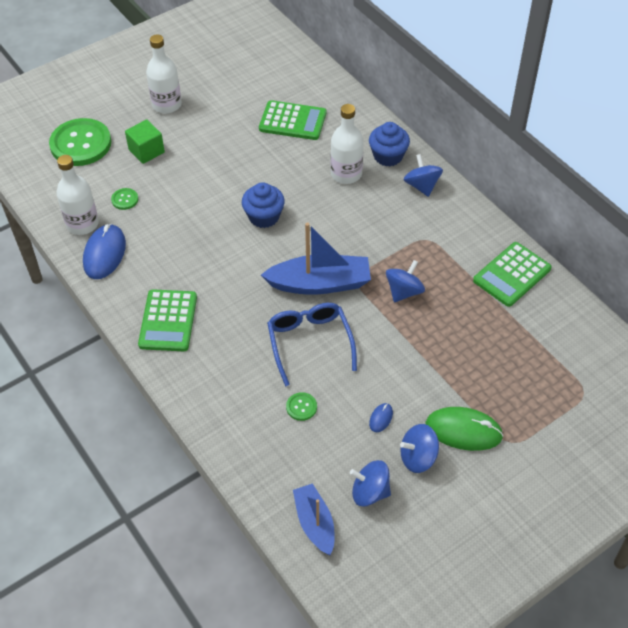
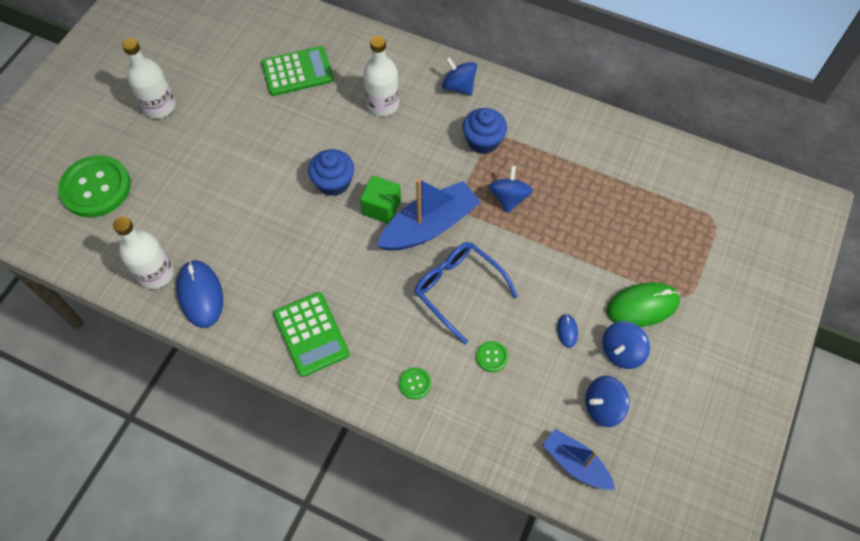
camera: 30 degrees left, 10 degrees up
green button [111,188,138,210] -> green button moved to [399,367,431,400]
green cube [125,119,165,164] -> green cube moved to [360,175,401,224]
blue cupcake [369,122,410,166] -> blue cupcake moved to [462,108,507,154]
green calculator [473,242,552,307] -> none

